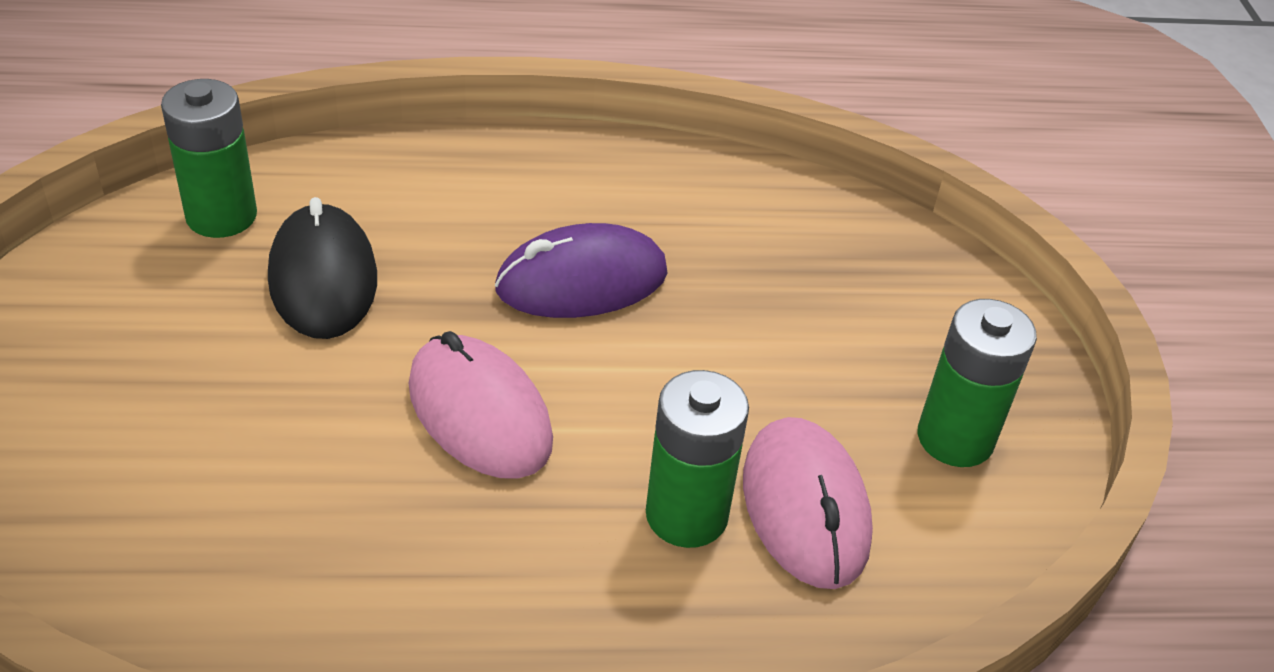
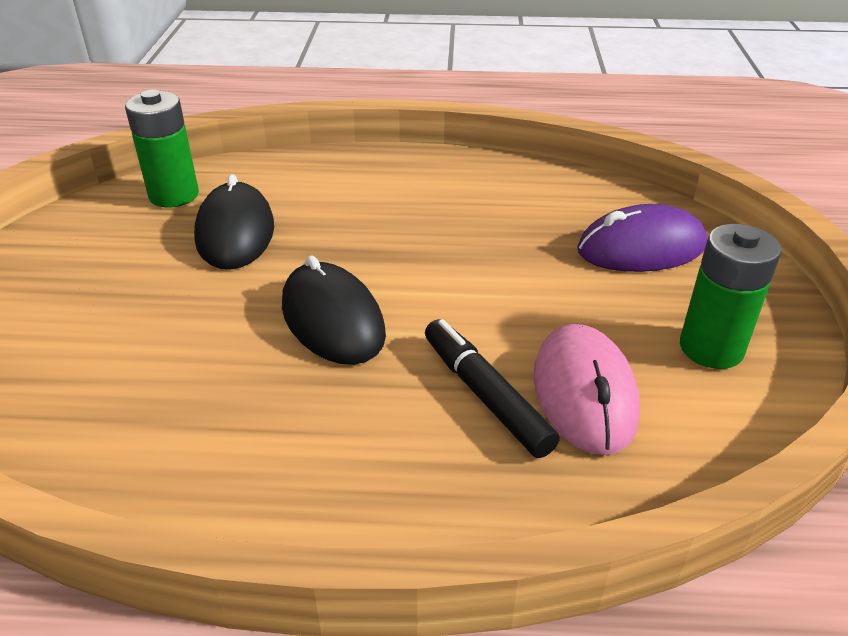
camera: 10 degrees right, 5 degrees down
pink mouse [409,331,553,479] -> black mouse [282,256,386,365]
purple mouse [495,223,668,318] -> purple mouse moved to [577,204,707,272]
green battery [646,370,749,548] -> black marker [425,319,560,458]

